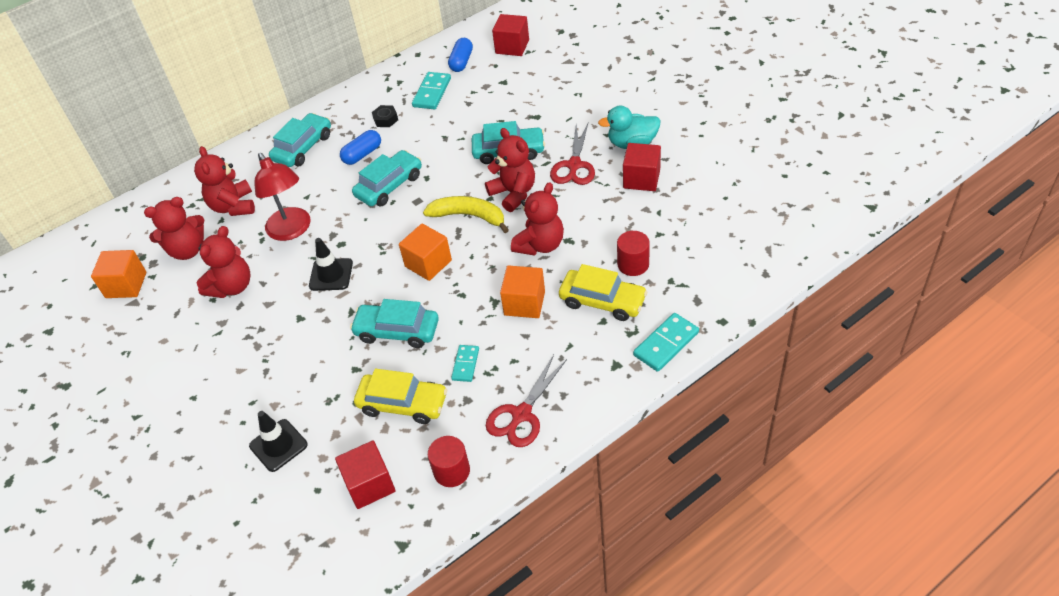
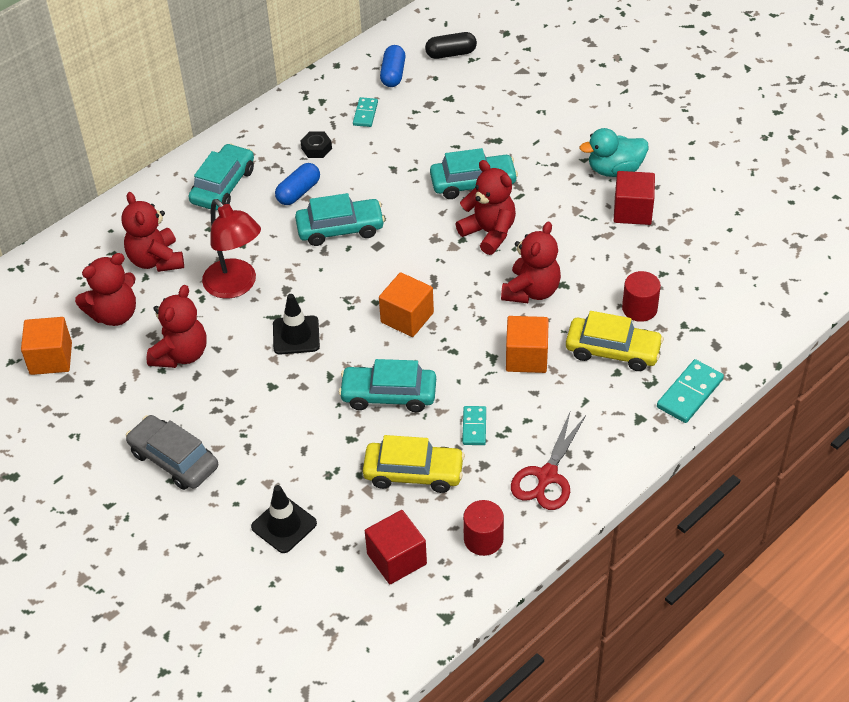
camera: 10 degrees left, 0 degrees up
turquoise car [352,150,422,206] -> turquoise car turned 45 degrees clockwise [295,193,385,246]
turquoise domino [412,72,451,109] -> turquoise domino [353,97,378,127], size x0.64
yellow banana [423,196,509,233] -> none
red cube [492,14,529,56] -> black capsule [425,32,477,59]
red scissors [550,123,595,185] -> none
none -> grey car [126,415,218,490]

